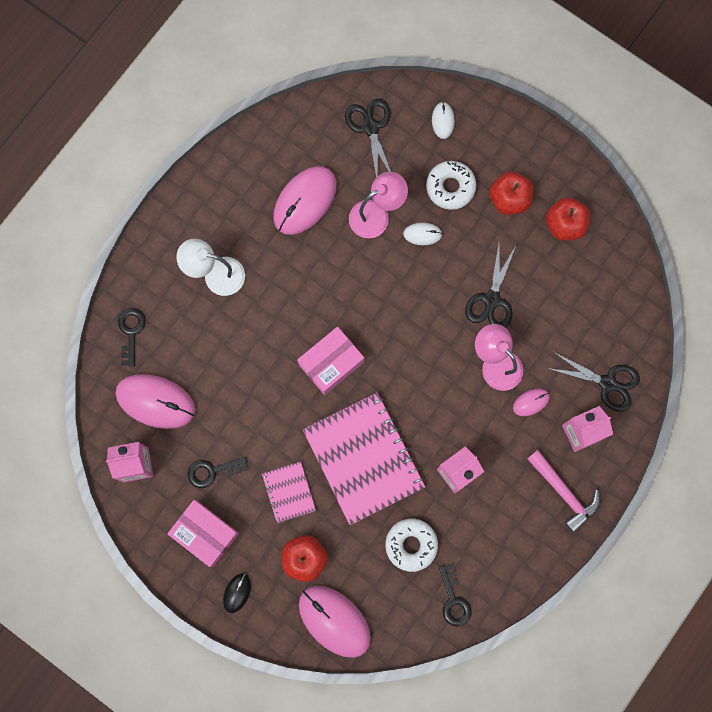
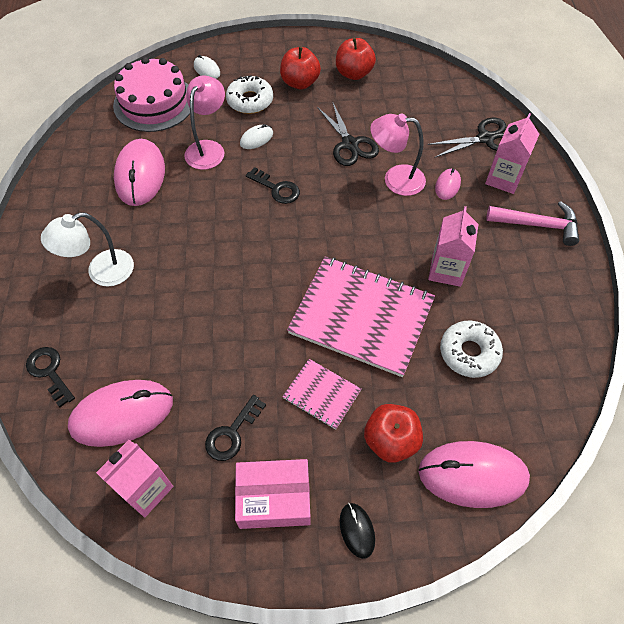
camera: 40 degrees left, 20 degrees down
pink box [297,327,364,395] -> none
black scissors [345,99,391,177] -> pink cake [113,57,190,132]
black key [439,564,472,627] -> black key moved to [246,167,300,204]

